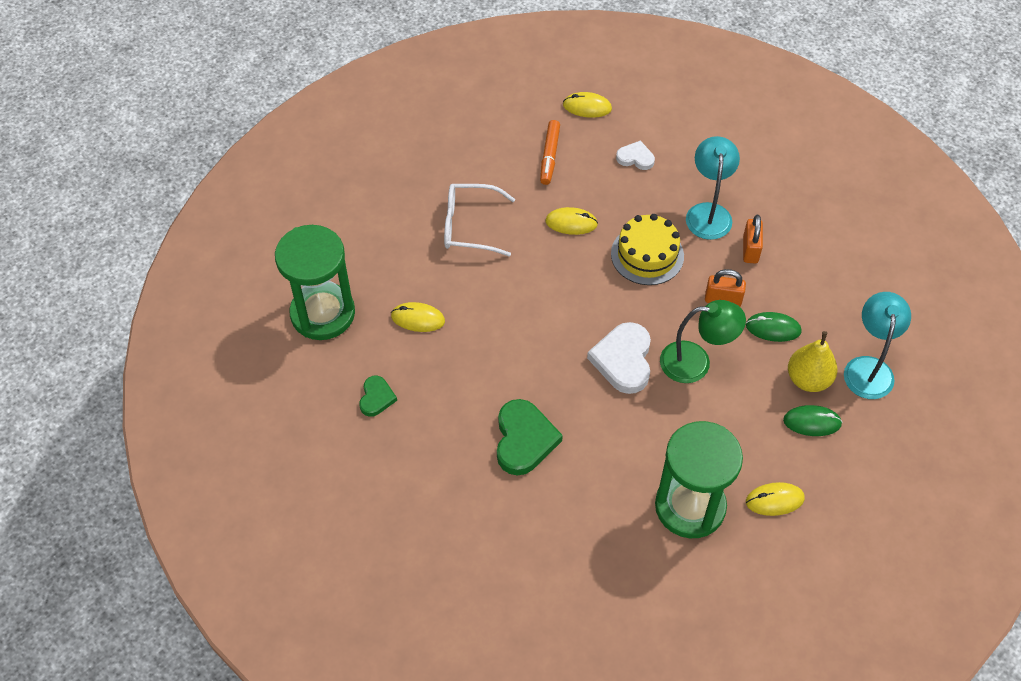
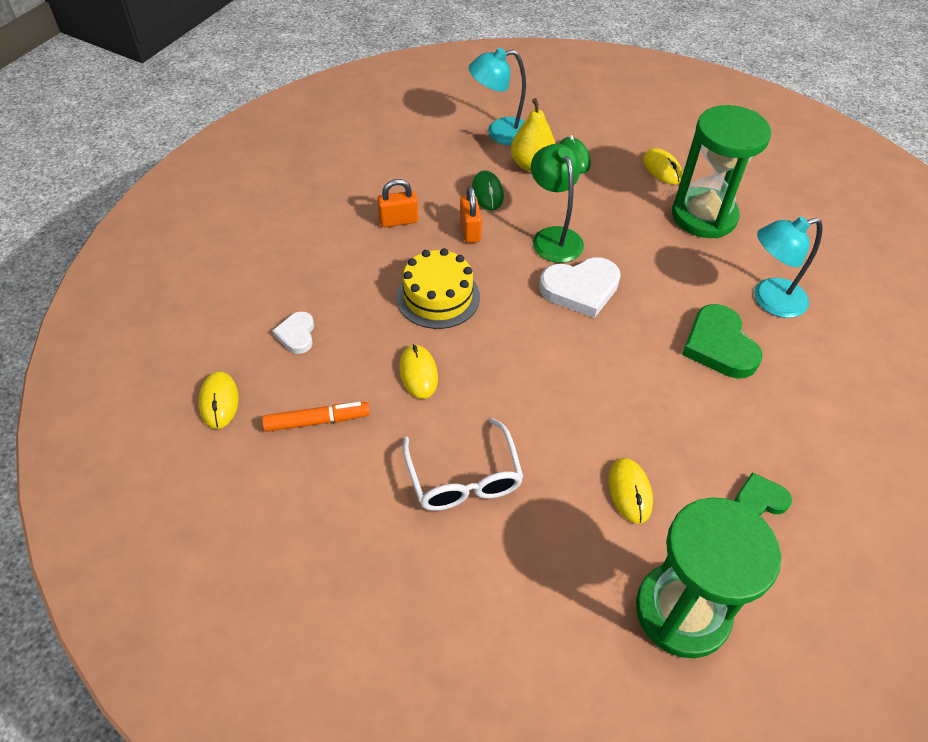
camera: 110 degrees left, 5 degrees down
green heart [497,399,563,475] -> green heart turned 90 degrees counterclockwise [682,304,763,379]
turquoise lamp [686,136,740,240] -> turquoise lamp moved to [754,217,823,318]

